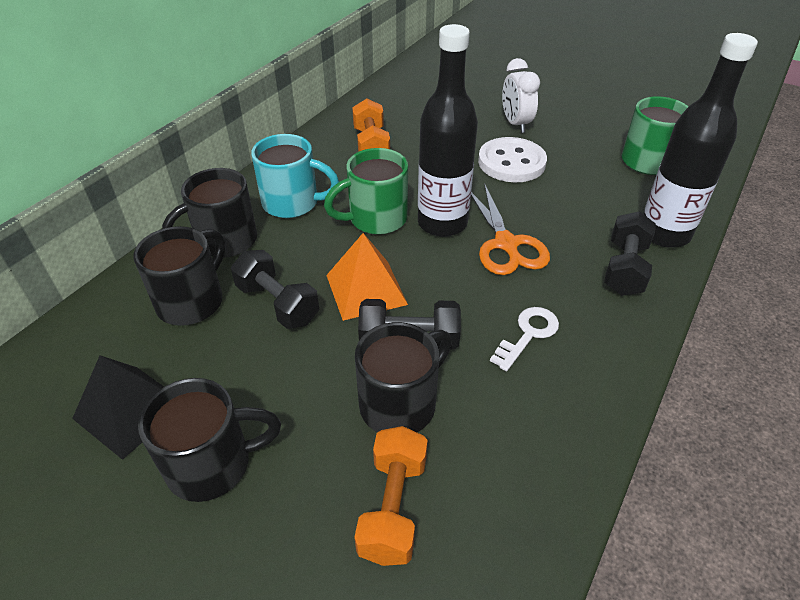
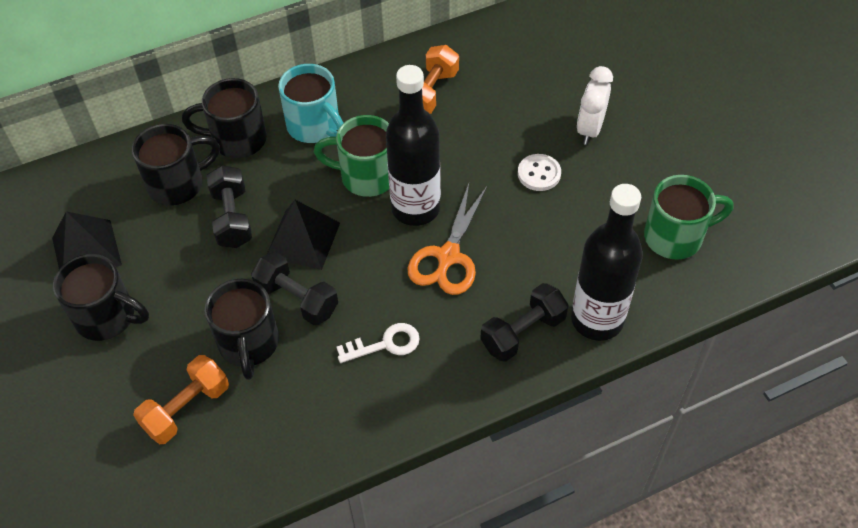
camera: 35 degrees right, 10 degrees up
orange pyramid [326,233,408,321] -> black pyramid [266,200,340,270]
black mug [355,322,452,432] -> black mug turned 90 degrees clockwise [205,279,279,380]
white button [478,137,547,182] -> white button [518,154,561,191], size x0.60

